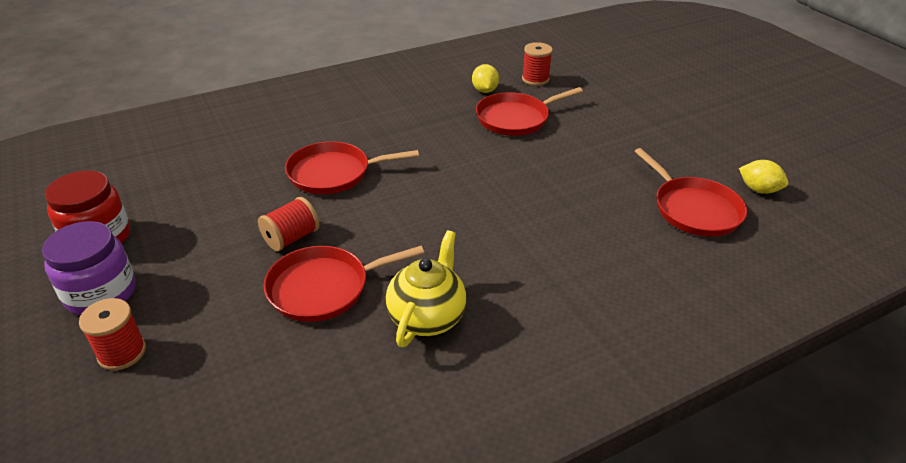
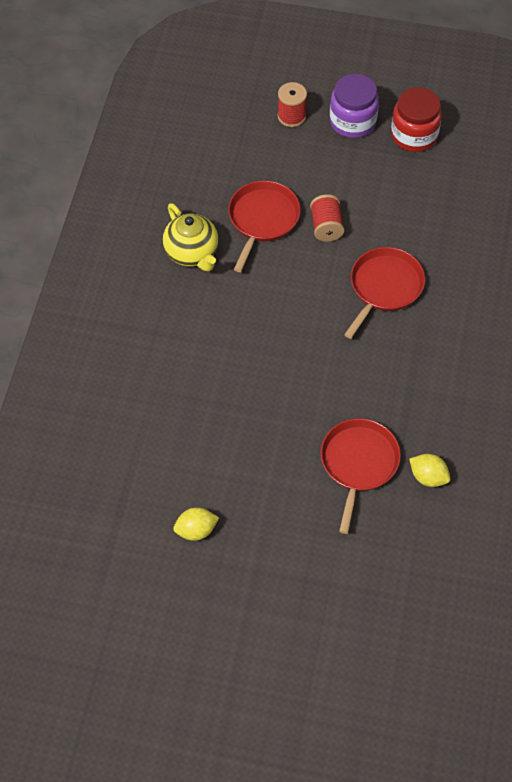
camera: 130 degrees right, 20 degrees up
red spool [522,42,553,86] -> none
red pan [634,148,747,237] -> none
yellow lemon [739,160,788,194] -> yellow lemon moved to [173,507,219,541]

